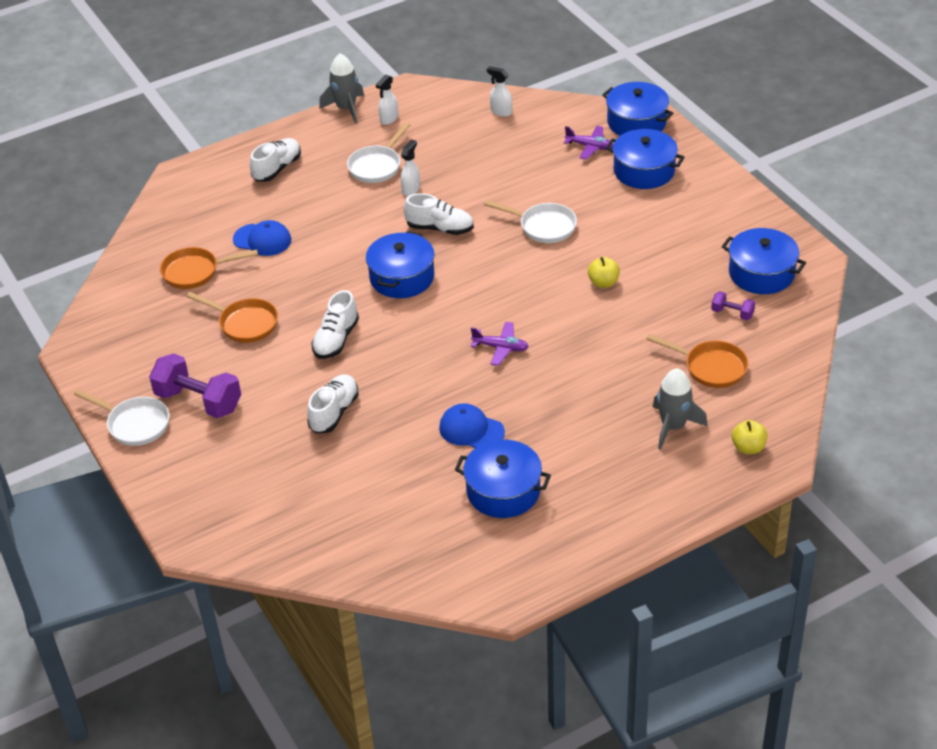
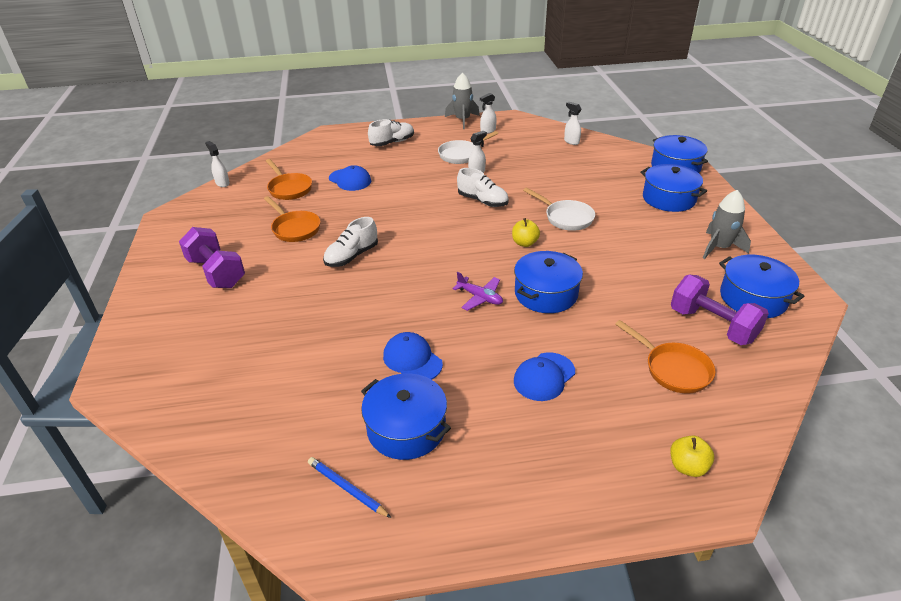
camera: 20 degrees right, 5 degrees down
white pan [74,389,169,446] -> none
orange pan [160,247,258,289] -> orange pan turned 135 degrees counterclockwise [266,159,312,200]
white shoe [307,374,359,434] -> none
blue pot [366,231,435,298] -> blue pot moved to [514,251,583,313]
purple plane [564,126,614,160] -> none
yellow apple [588,257,620,288] -> yellow apple moved to [512,218,540,247]
grey rocket [653,369,708,450] -> grey rocket moved to [703,190,751,259]
purple dumbbell [711,291,755,320] -> purple dumbbell [671,275,769,345], size x2.04
none -> white spray bottle [205,141,230,187]
none -> blue pencil [308,457,391,518]
none -> blue cap [514,352,575,401]

